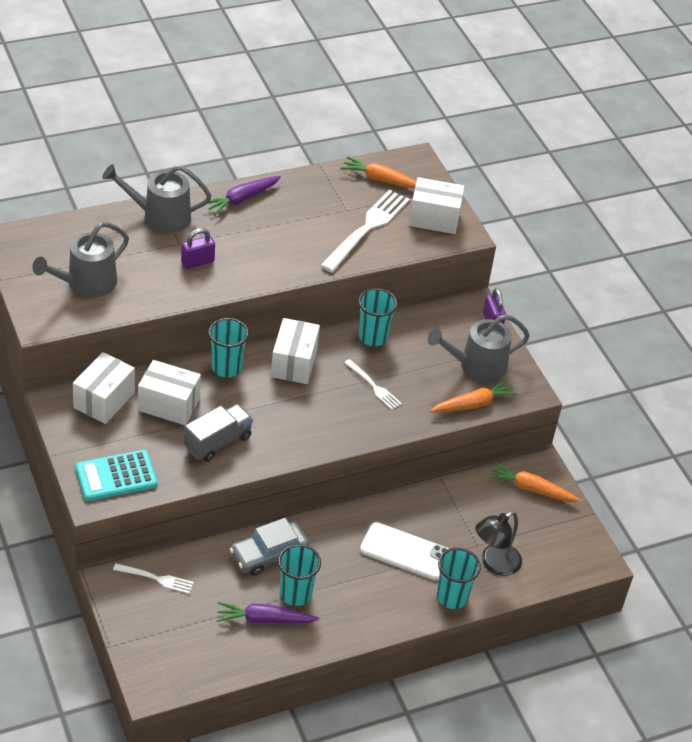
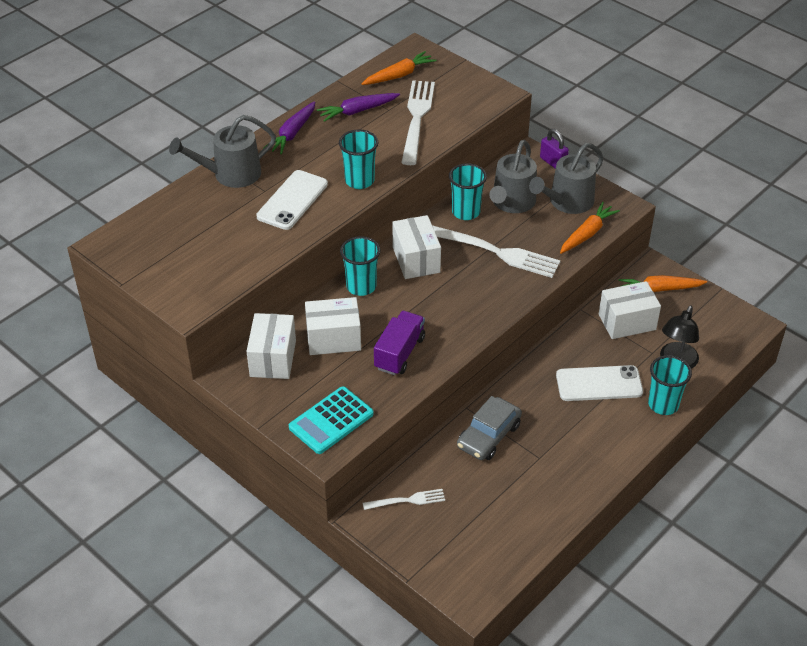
camera: 20 degrees left, 0 degrees up
grey watering can [32,222,129,297] -> grey watering can moved to [489,140,537,213]
purple padlock [181,228,215,269] -> white phone [256,170,328,230]
grey truck [184,404,253,462] -> purple truck [374,311,425,375]
purple carrot [216,602,319,624] -> purple carrot moved to [317,93,400,122]
turquoise cup [278,544,321,606] -> turquoise cup moved to [339,129,379,189]
orange carrot [341,156,416,189] -> orange carrot turned 150 degrees clockwise [362,51,436,85]
white fork [344,359,402,410] -> white fork [432,225,560,278], size x1.91
white box [409,177,465,234] -> white box moved to [599,281,661,339]

